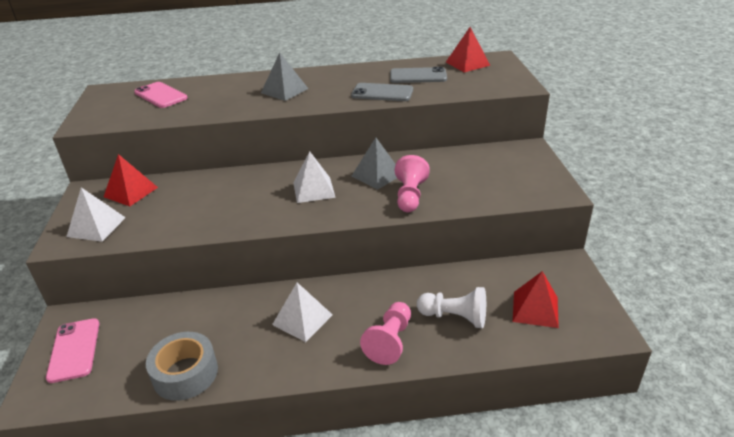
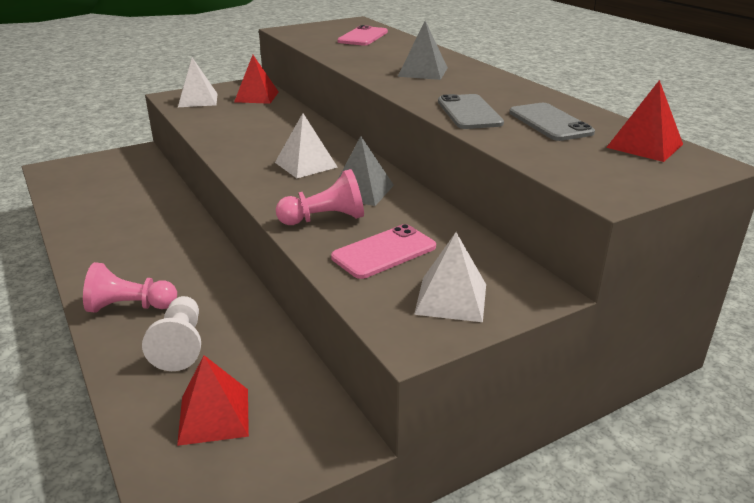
camera: 65 degrees right, 5 degrees down
pink phone [46,318,99,383] -> pink phone moved to [331,224,436,279]
grey tape [146,332,218,401] -> none
white pyramid [272,282,333,342] -> white pyramid moved to [414,232,486,322]

